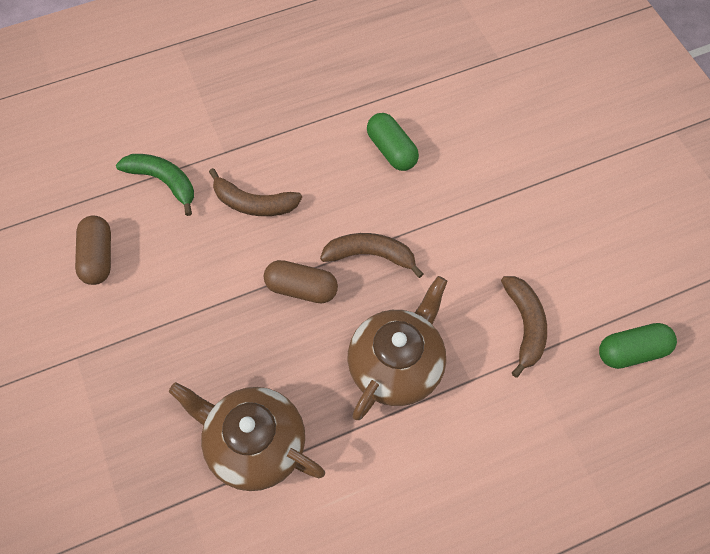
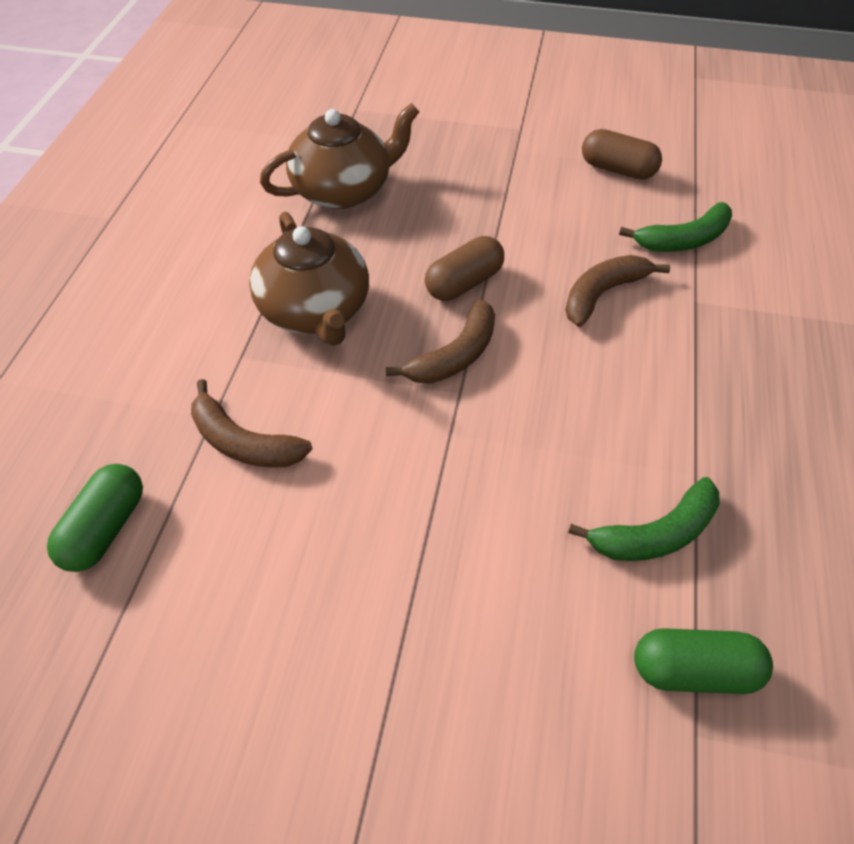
camera: 125 degrees right, 10 degrees down
green capsule [367,113,419,171] -> green capsule moved to [634,628,773,694]
none -> green banana [568,477,720,561]

